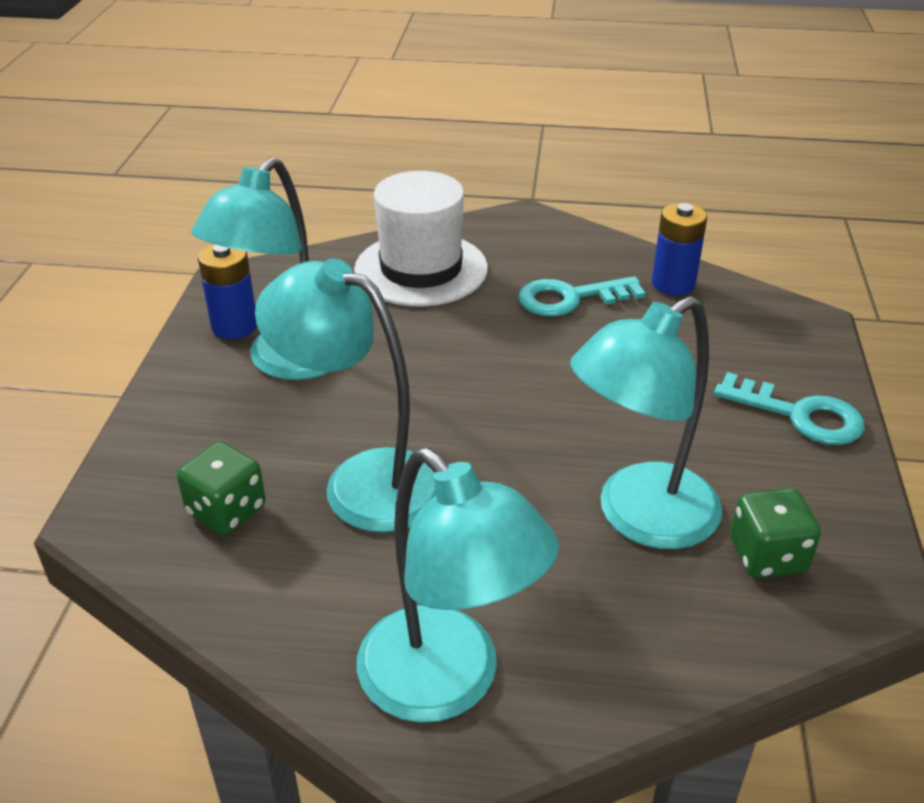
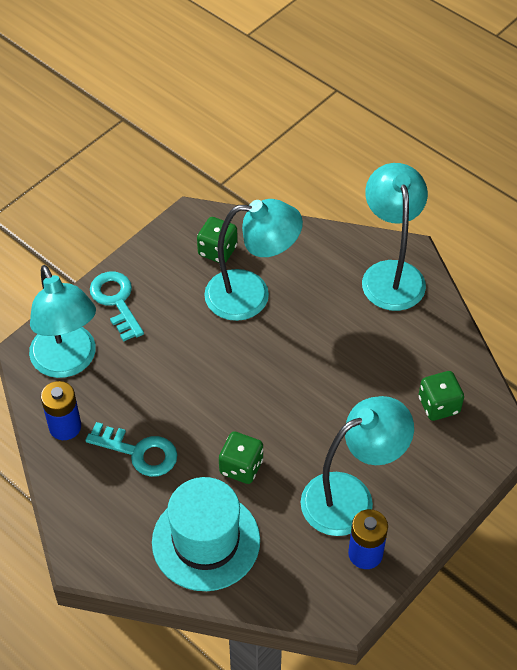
camera: 145 degrees left, 15 degrees up
turquoise lamp [255,258,436,532] -> turquoise lamp moved to [29,265,96,378]
white hat [354,171,488,307] -> turquoise hat [152,477,260,591]
none -> green dice [219,431,263,484]

